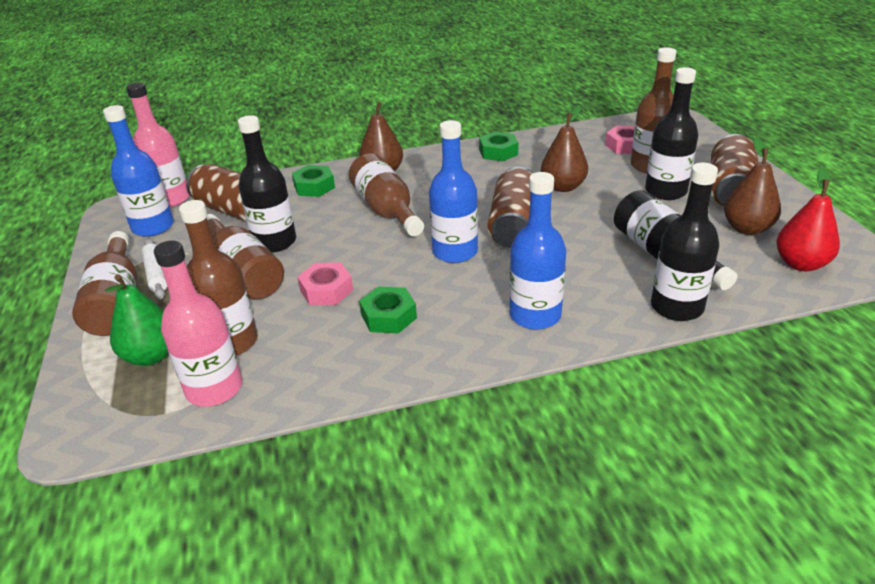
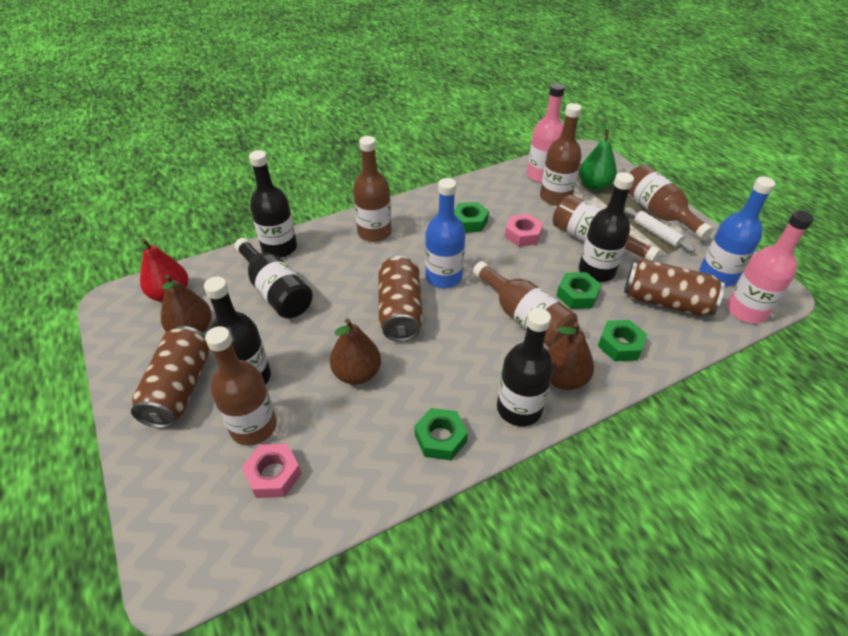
camera: 165 degrees right, 10 degrees up
blue bottle [509,172,566,330] -> brown bottle [353,136,392,242]
none -> black bottle [497,308,554,426]
none -> green nut [556,272,601,309]

